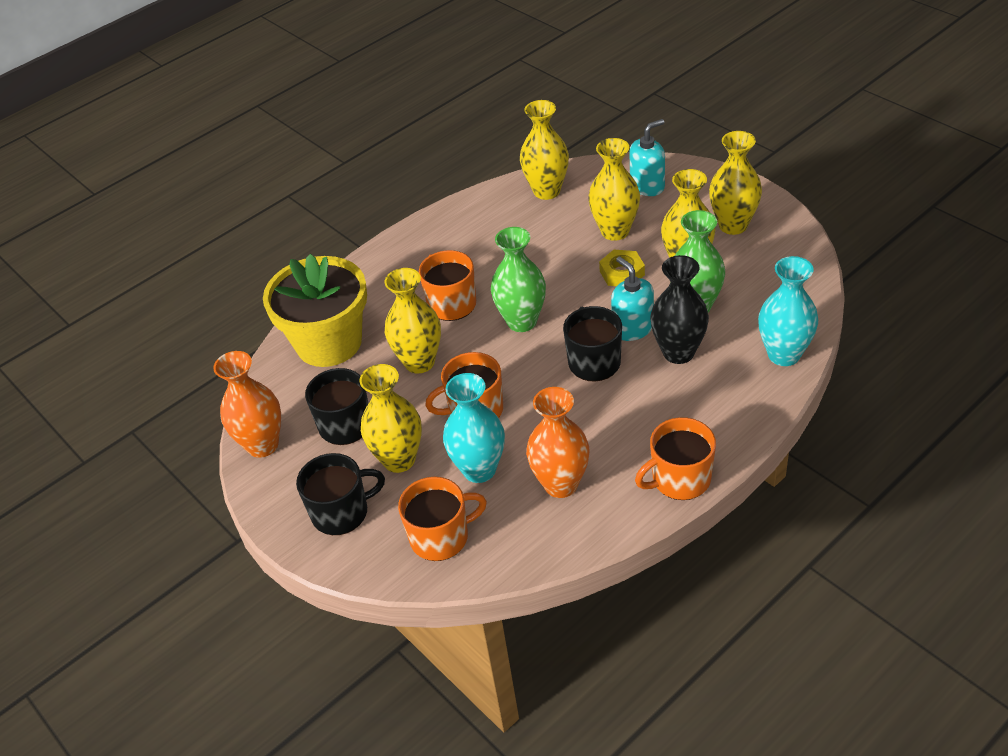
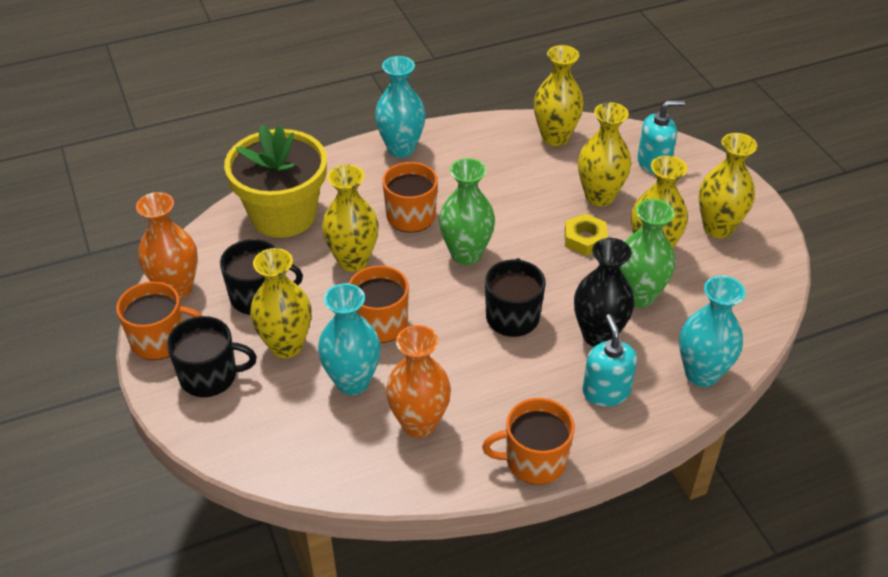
camera: 15 degrees right, 0 degrees up
orange mug [398,477,487,561] -> orange mug moved to [116,281,202,360]
turquoise soap dispenser [611,257,654,341] -> turquoise soap dispenser moved to [582,314,637,407]
none -> turquoise vase [375,56,426,158]

